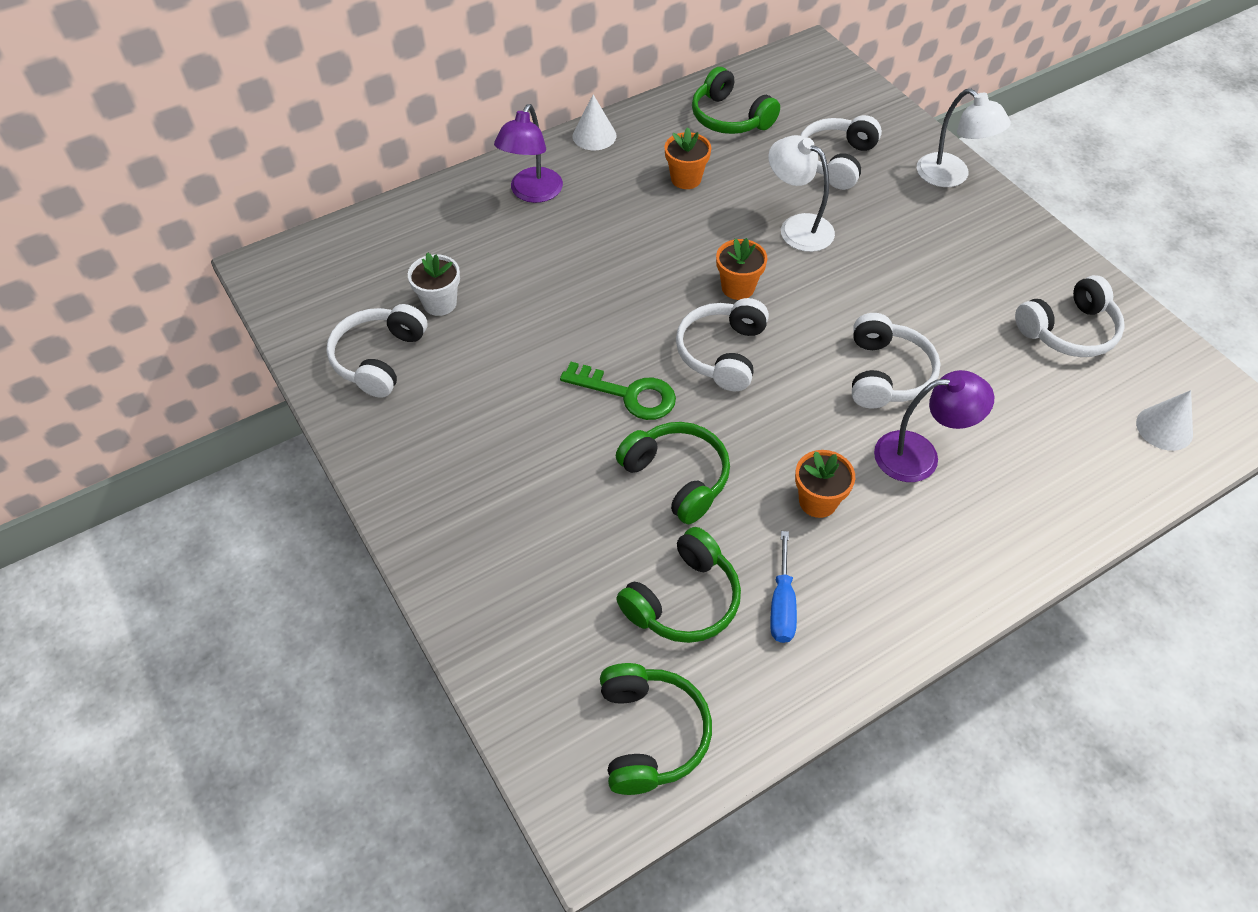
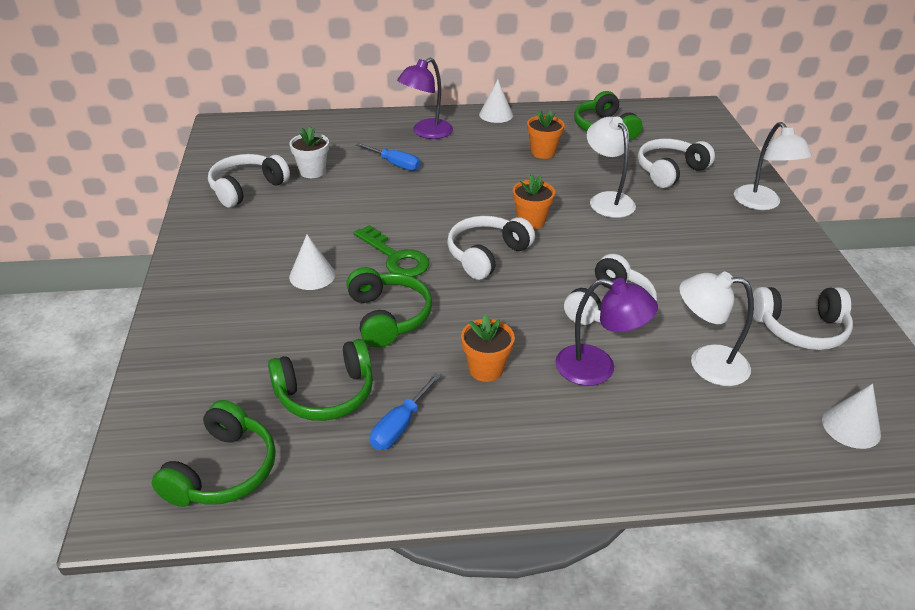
camera: 25 degrees right, 15 degrees down
none -> white cone [289,234,335,290]
none -> blue screwdriver [356,143,420,171]
none -> white lamp [680,271,754,386]

